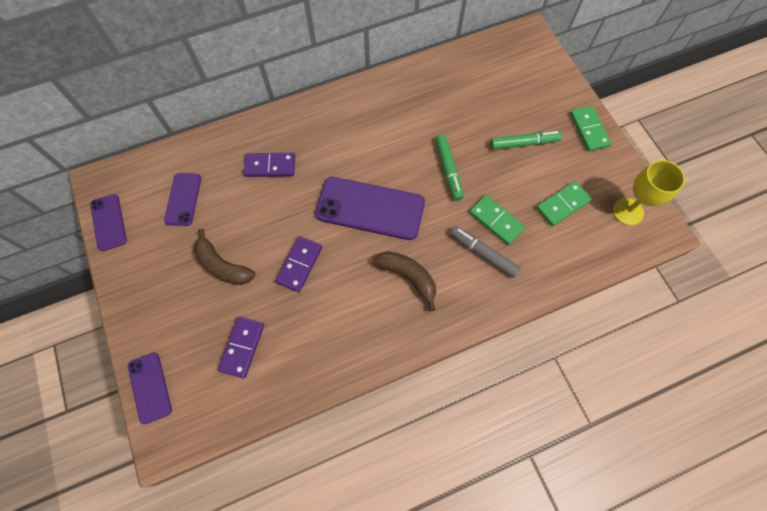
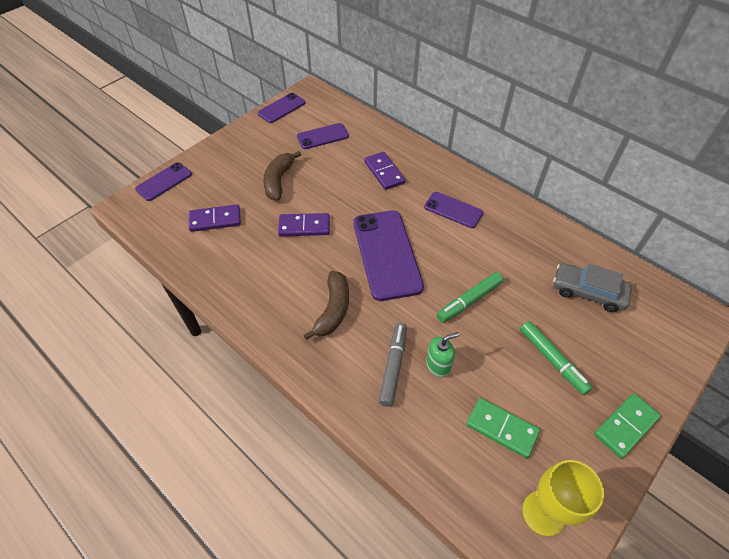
camera: 65 degrees right, 15 degrees down
green domino [469,195,525,245] -> green soap dispenser [426,332,459,377]
none -> purple phone [424,192,483,228]
none -> grey car [553,263,632,312]

